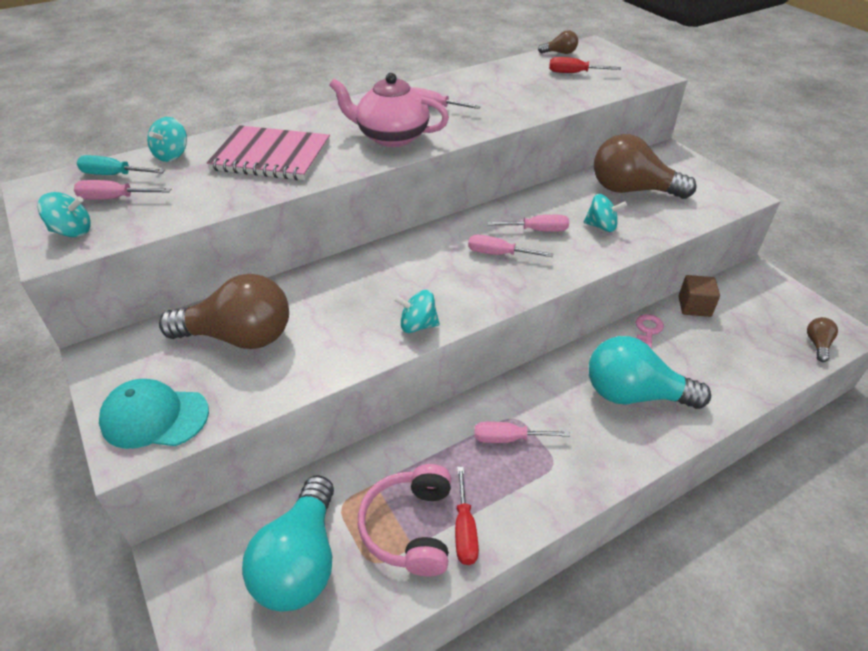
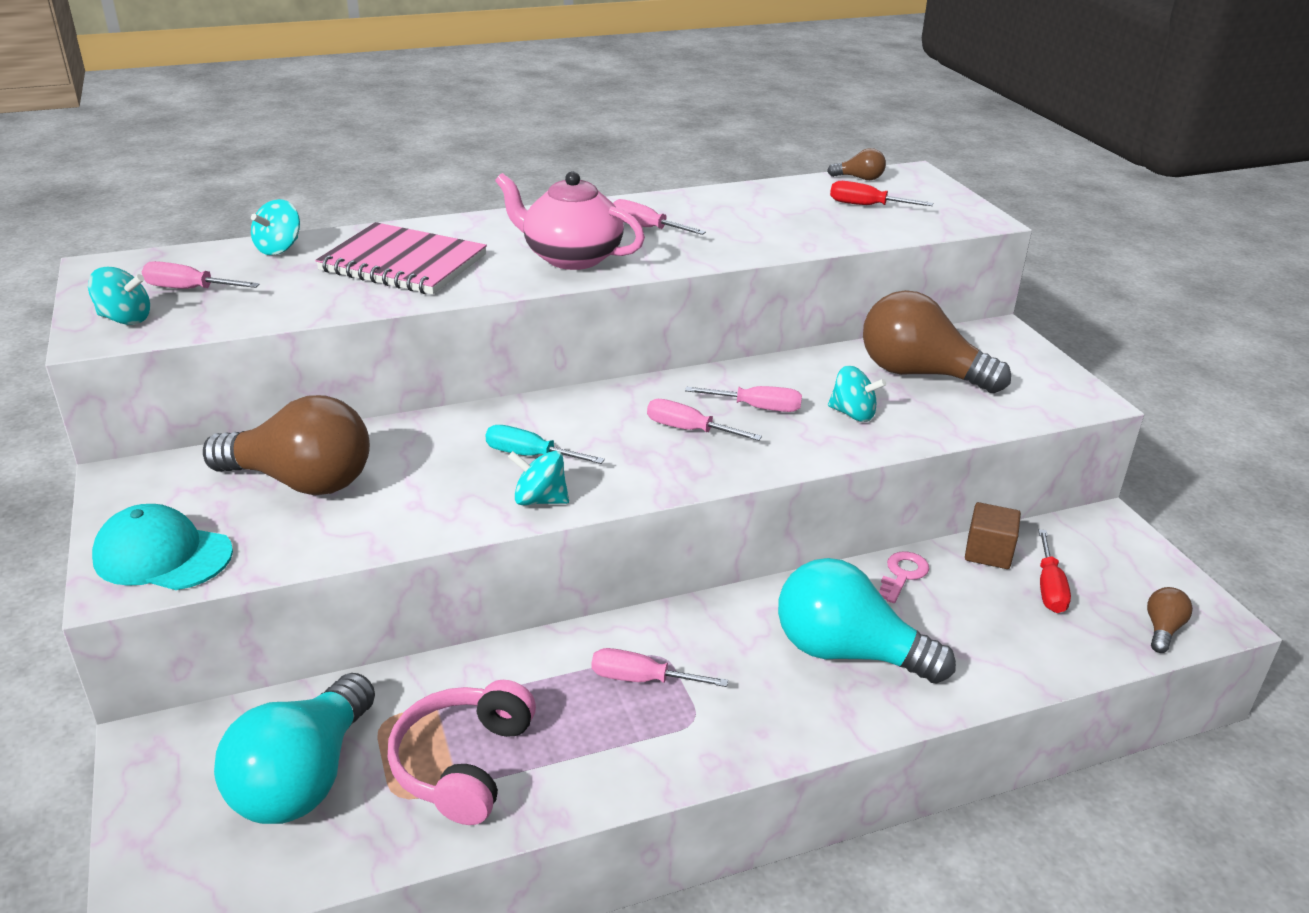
camera: 10 degrees right, 10 degrees down
turquoise screwdriver [77,155,165,175] -> turquoise screwdriver moved to [485,425,605,464]
red screwdriver [455,467,479,565] -> red screwdriver moved to [1038,529,1071,613]

